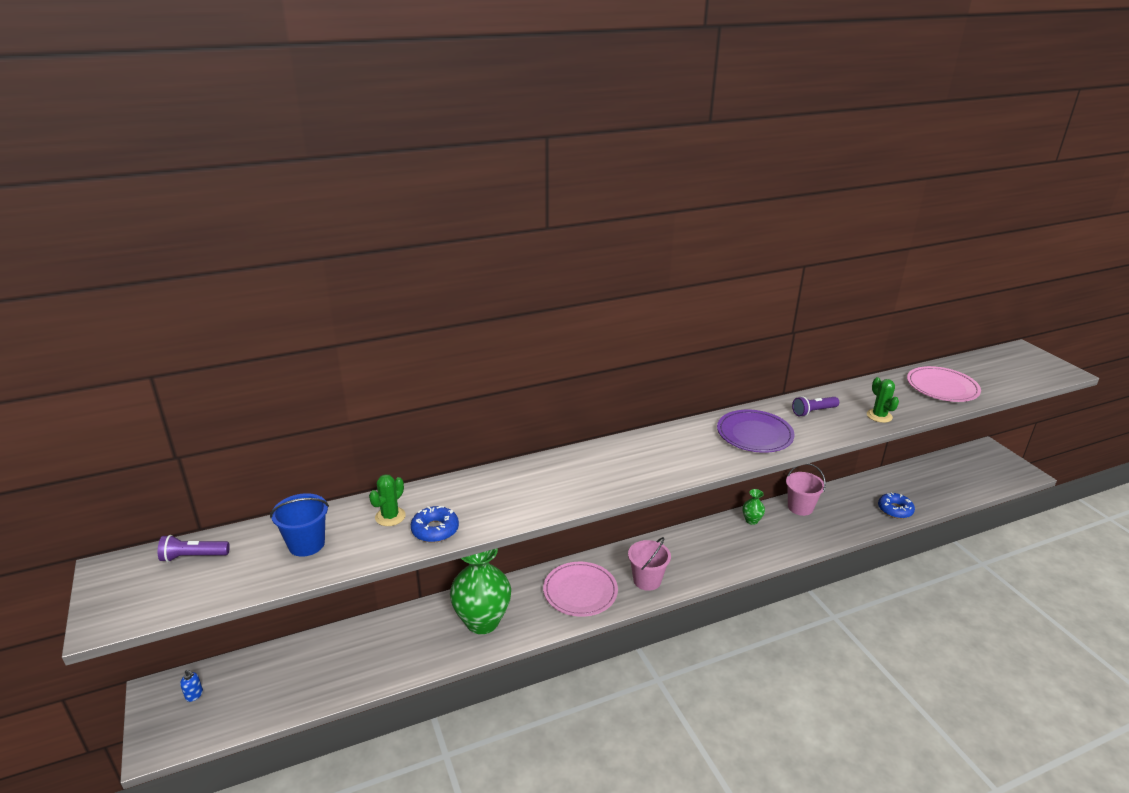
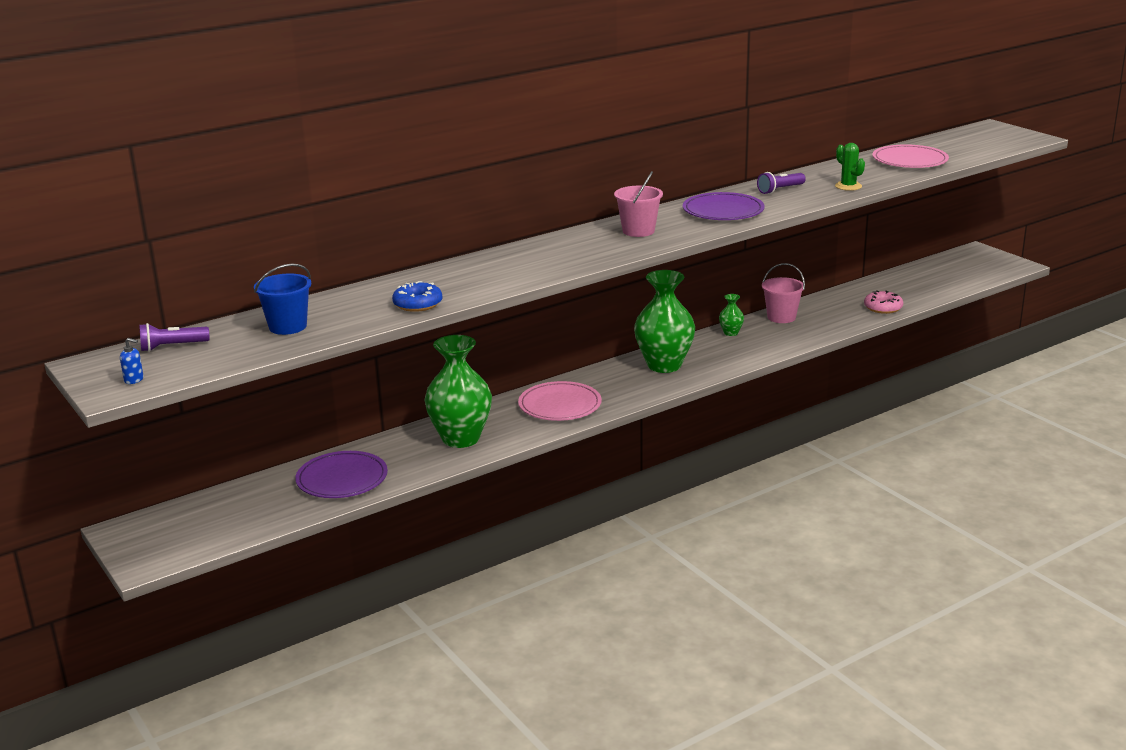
camera: 10 degrees left, 5 degrees down
blue soap dispenser [180,669,203,702] -> blue soap dispenser moved to [120,338,144,384]
green cactus [369,474,406,526] -> none
pink bucket [628,537,671,591] -> pink bucket moved to [614,171,663,237]
blue donut [878,492,915,519] -> pink donut [864,290,903,314]
none -> purple plate [295,451,388,498]
none -> green vase [634,270,695,373]

